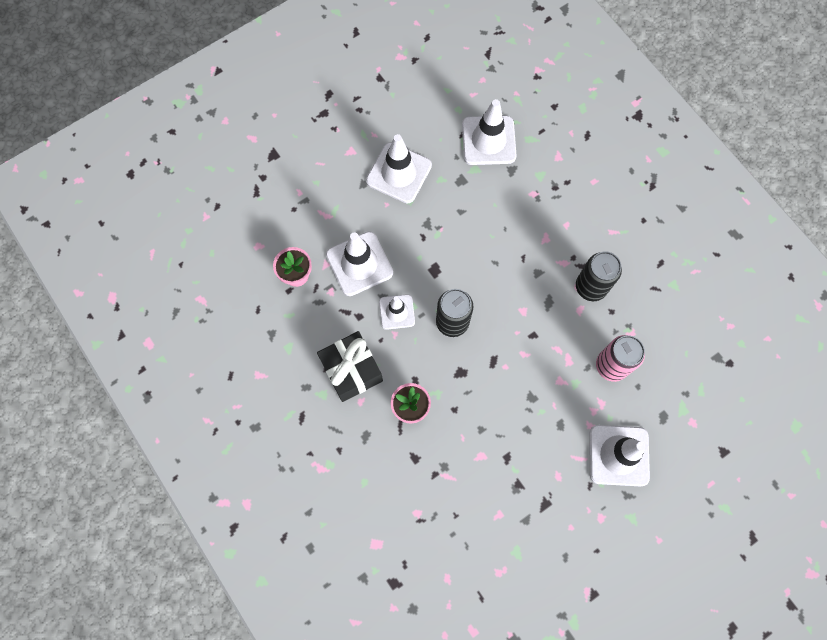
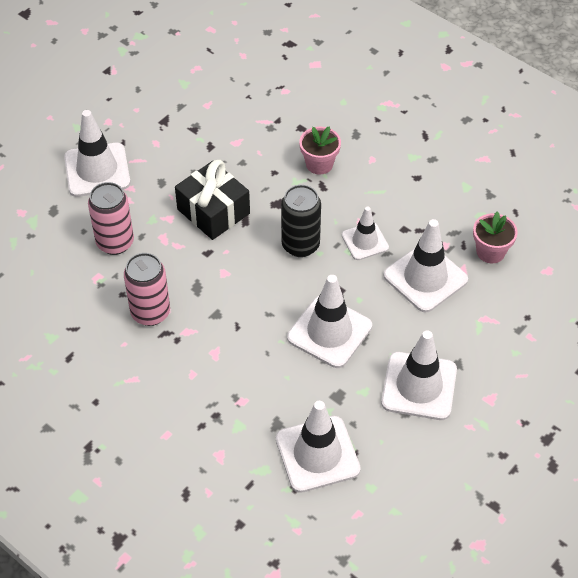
camera: 165 degrees right, 20 degrees down
black gift [317,331,383,402] -> black gift moved to [175,160,250,240]
black can [576,251,622,301] -> pink can [124,253,170,326]
none -> white traffic cone [287,275,372,368]

